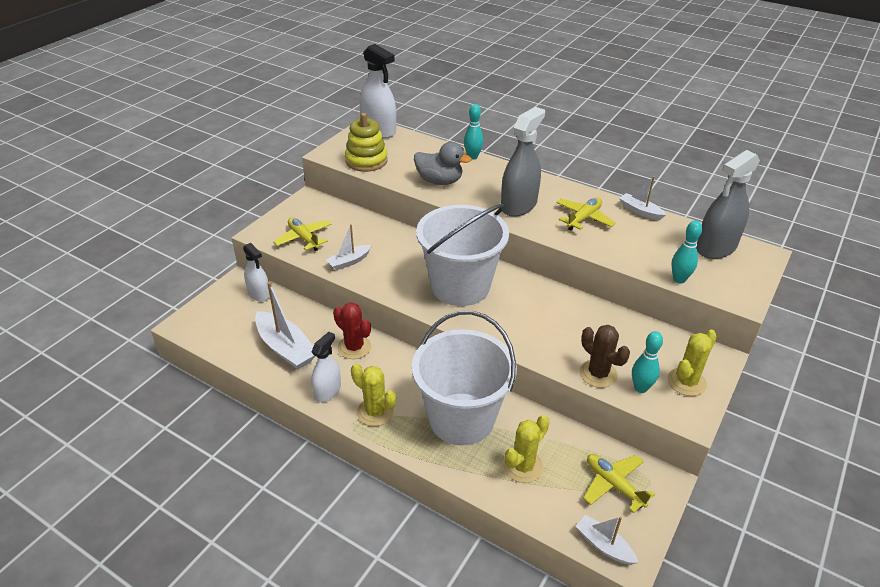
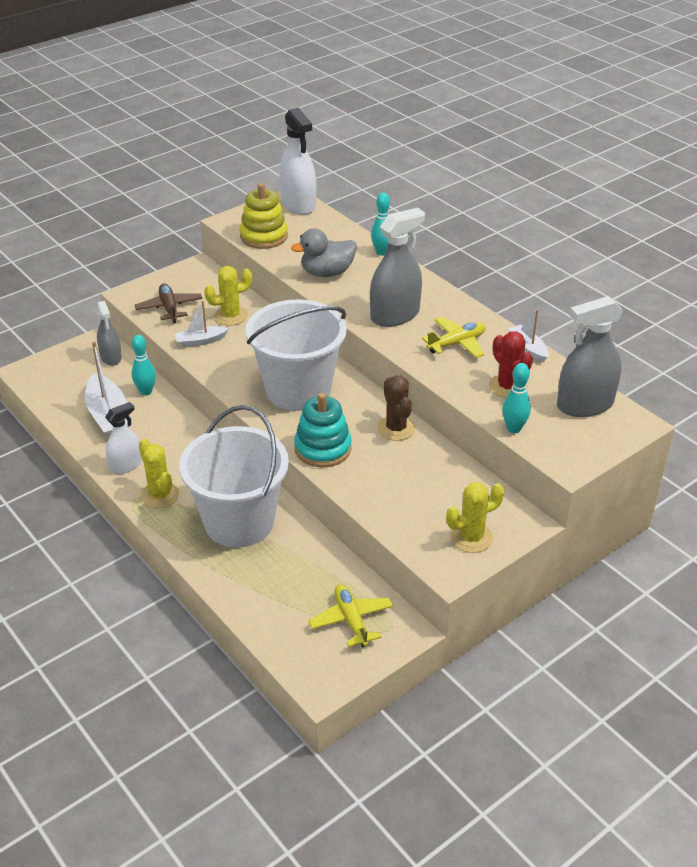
camera: 20 degrees right, 0 degrees up
white spray bottle [243,243,270,301] -> grey spray bottle [97,301,122,366]
yellow plane [273,217,331,251] -> brown plane [135,283,202,324]
red cactus [333,302,371,359] -> red cactus moved to [489,331,533,398]
grey duck [414,142,472,185] -> grey duck turned 120 degrees clockwise [291,228,357,277]
yellow cactus [504,415,550,483] -> yellow cactus moved to [204,266,252,326]
white boat [576,515,638,565] -> none
brown cactus [580,325,630,388] -> brown cactus moved to [377,375,415,441]
turquoise bowling pin [632,331,663,393] -> turquoise bowling pin moved to [132,335,156,396]
none -> turquoise stacking toy [294,393,352,468]

